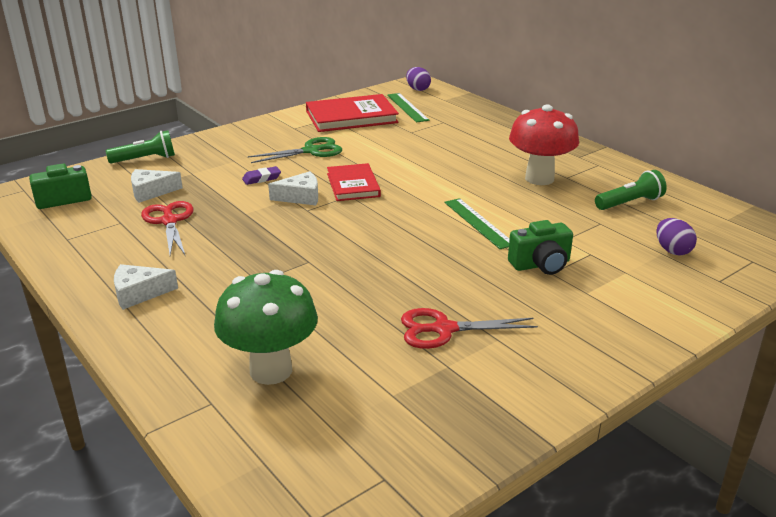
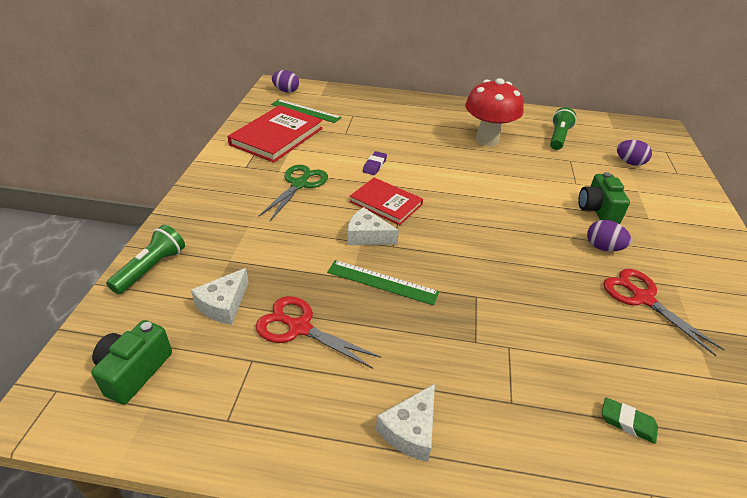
camera: 45 degrees left, 10 degrees up
green mushroom [214,270,318,385] -> green eraser [602,398,658,444]
purple eraser [242,166,281,185] -> purple eraser moved to [363,151,387,175]
white cheese [268,171,318,205] -> white cheese turned 105 degrees counterclockwise [347,207,399,245]
red scissors [401,308,538,349] -> red scissors turned 105 degrees clockwise [603,269,725,356]
green ruler [445,198,509,249] -> green ruler moved to [327,260,439,305]
green camera [508,220,573,275] -> green camera turned 150 degrees clockwise [578,172,630,224]
none -> purple egg [587,220,631,252]

